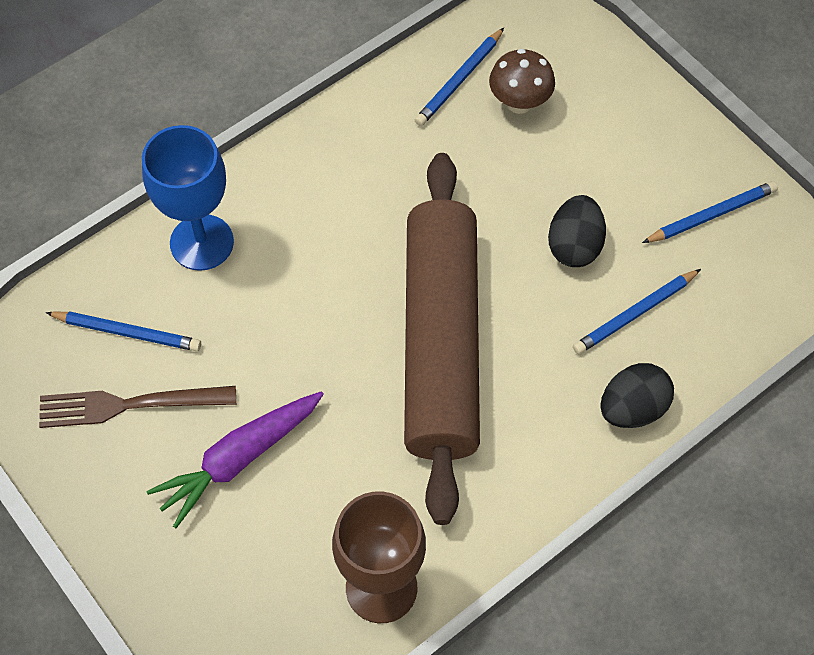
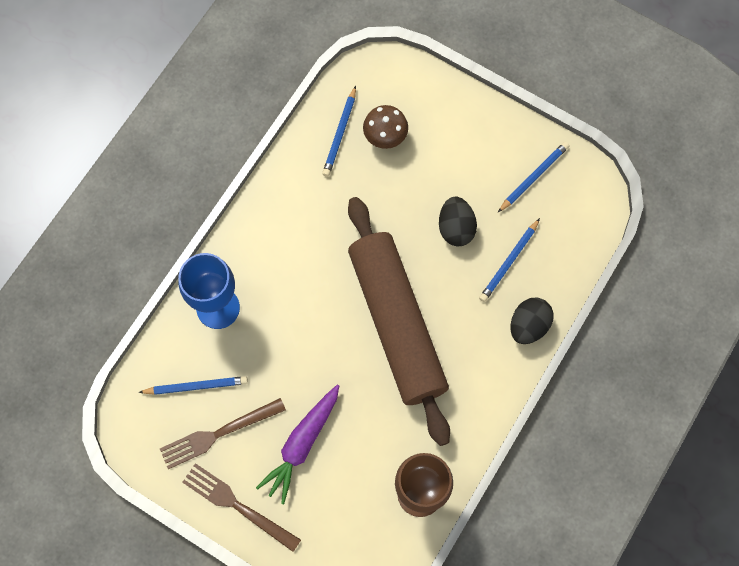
camera: 20 degrees left, 10 degrees up
none -> brown fork [182,463,301,552]

